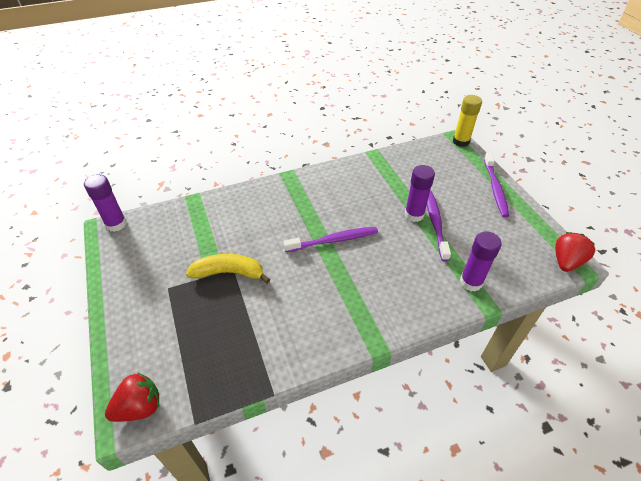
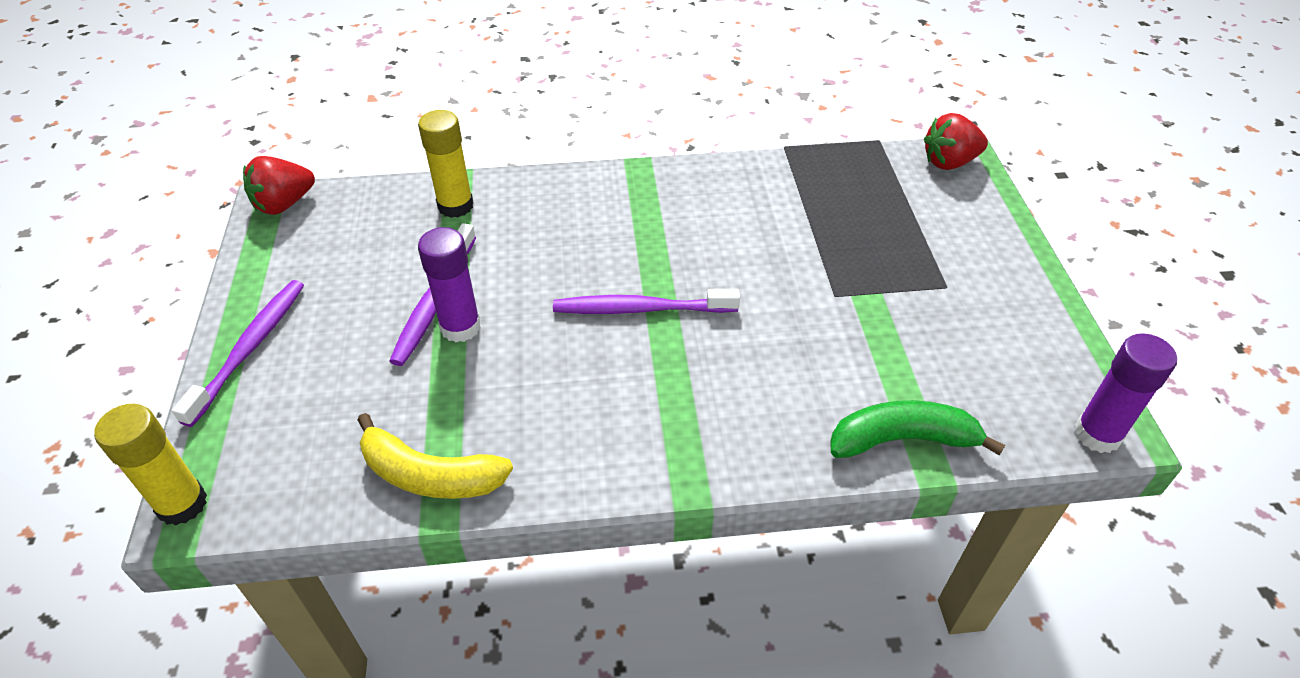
camera: 165 degrees left, 0 degrees up
yellow banana [186,254,270,284] -> yellow banana moved to [357,413,513,499]
purple glue stick [460,231,502,291] -> yellow glue stick [418,110,474,218]
none -> green banana [830,400,1005,458]

